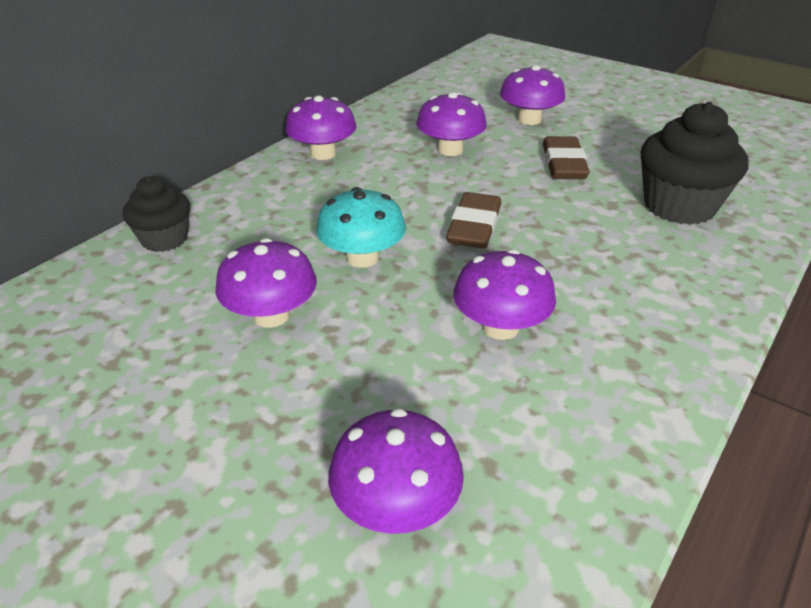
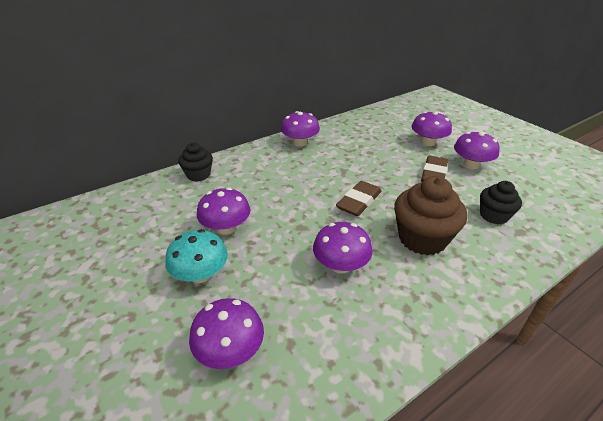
camera: 20 degrees right, 0 degrees up
turquoise mushroom [316,187,406,268] -> turquoise mushroom moved to [165,229,228,283]
purple mushroom [416,92,487,156] -> purple mushroom moved to [454,132,500,169]
black cupcake [641,102,749,225] -> black cupcake [480,181,522,224], size x0.61
none -> brown cupcake [394,176,467,256]

